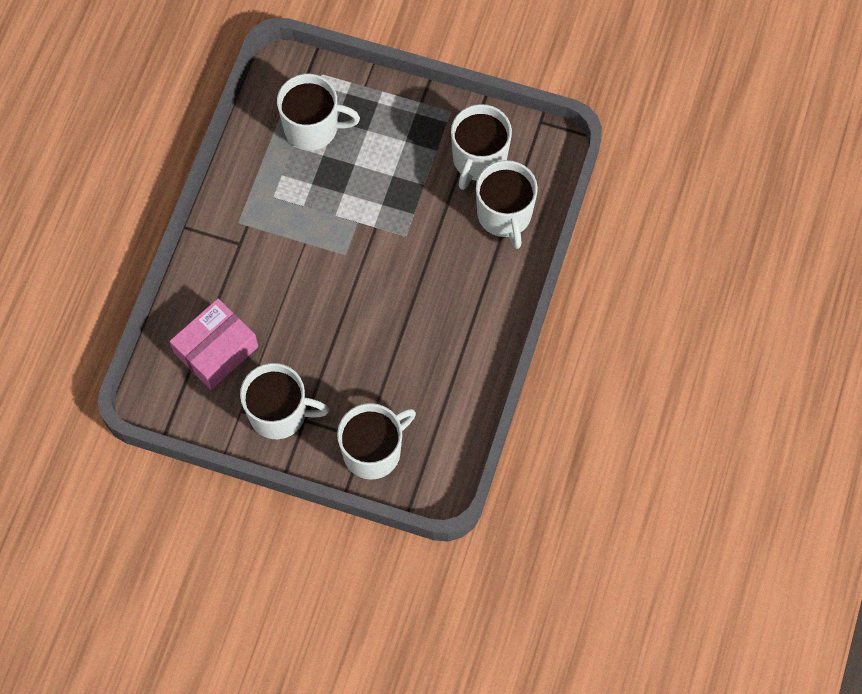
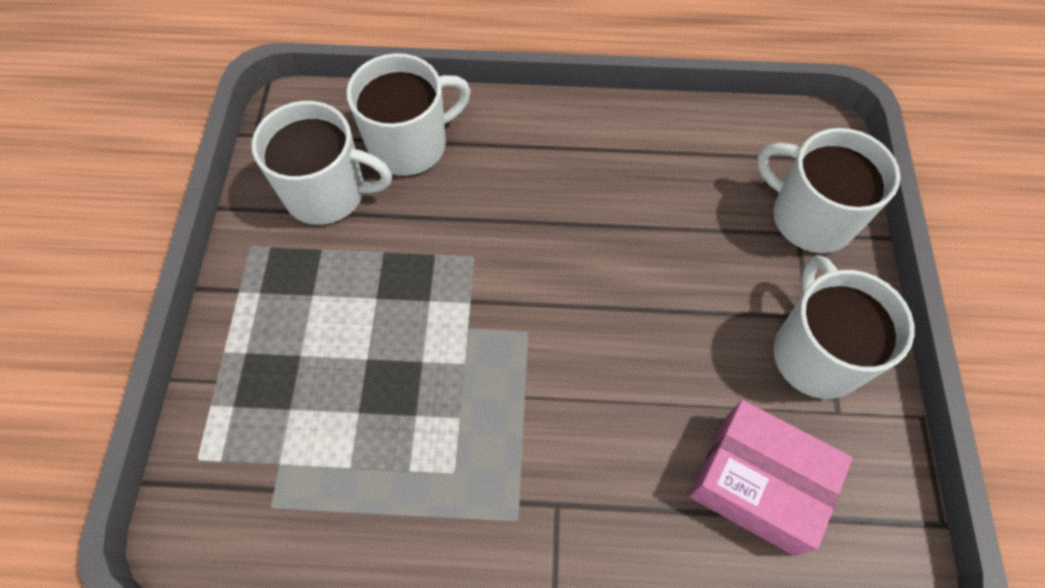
camera: 105 degrees left, 5 degrees down
white mug [277,74,360,150] -> none

